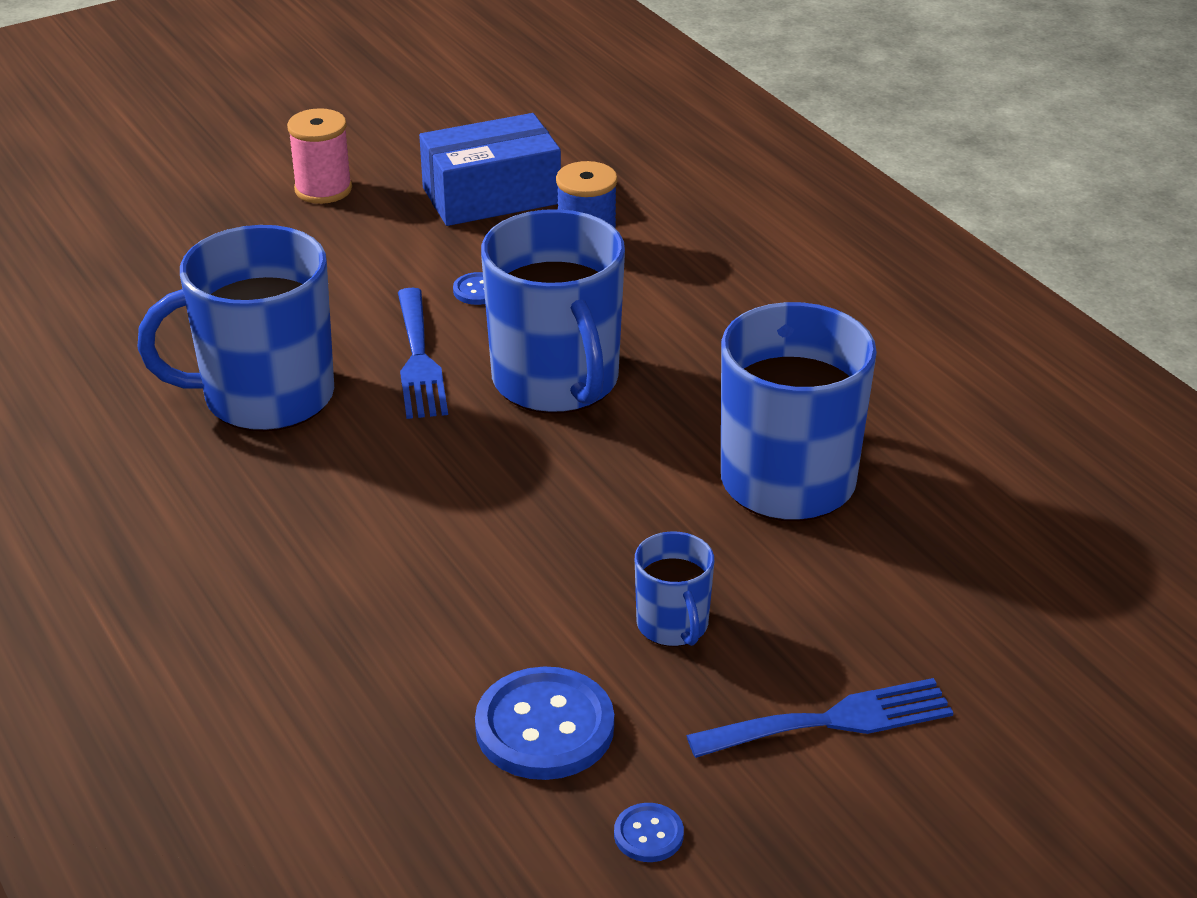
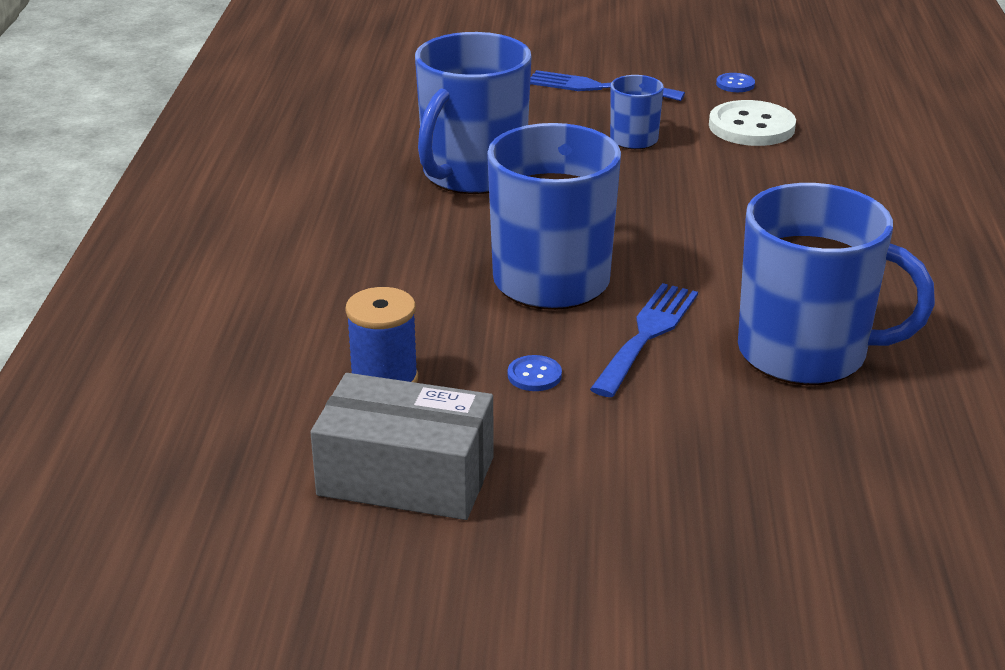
camera: 145 degrees left, 5 degrees down
pink spool [287,108,352,204] -> none
blue box [419,113,561,226] -> grey box [310,373,494,520]
blue button [475,666,614,780] -> white button [709,100,796,146]

